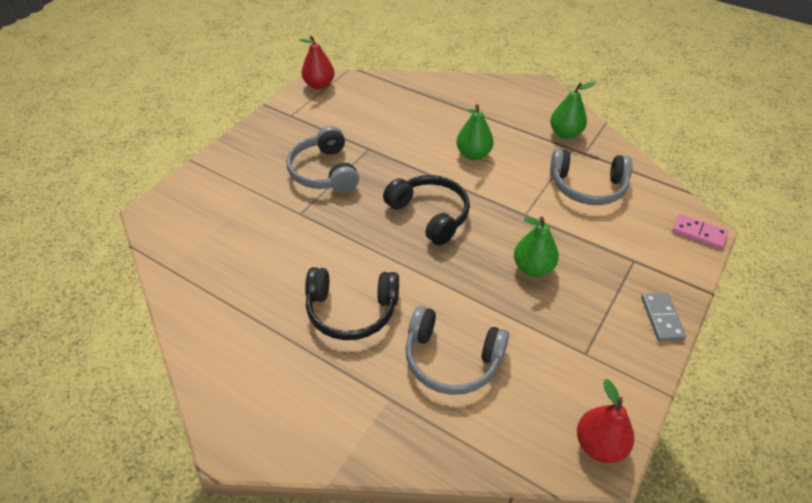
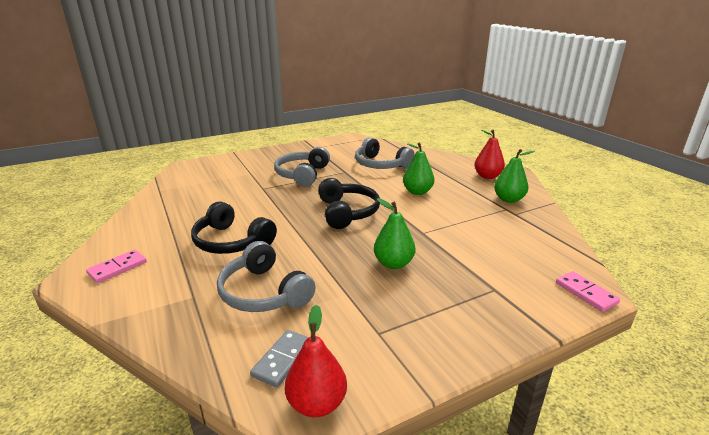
camera: 30 degrees right, 20 degrees down
red pear [299,36,335,89] -> red pear moved to [474,130,505,179]
grey headphones [550,149,633,205] -> grey headphones moved to [355,138,415,169]
grey domino [641,293,686,341] -> grey domino moved to [250,330,309,388]
none -> pink domino [86,250,147,283]

